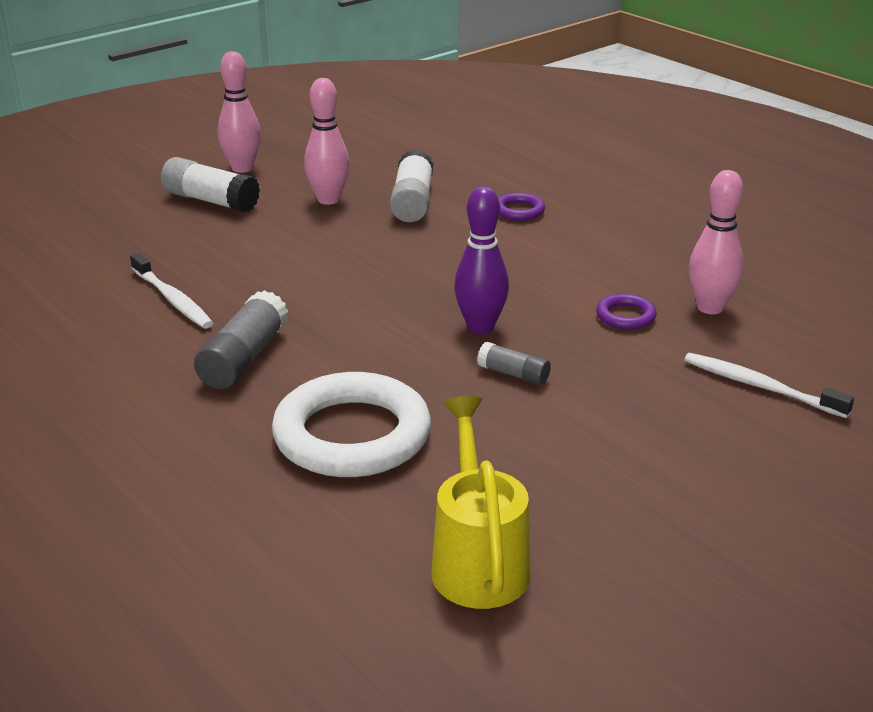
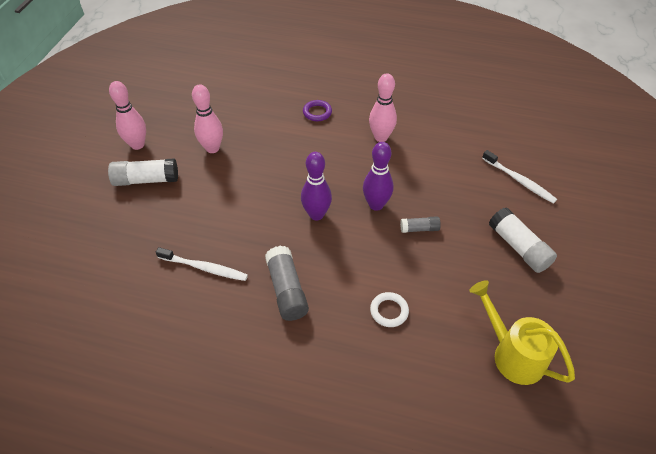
camera: 35 degrees left, 20 degrees up
white ring [272,372,431,477] -> white ring [370,292,409,327], size x0.44
white glue stick [390,149,433,222] -> white glue stick moved to [489,207,557,273]
purple ring [596,294,657,330] -> none
white toothbrush [684,353,854,418] -> white toothbrush turned 135 degrees counterclockwise [482,150,557,204]
pink bowling pin [689,170,744,314] -> pink bowling pin moved to [369,73,397,142]
none -> purple bowling pin [301,152,332,220]

